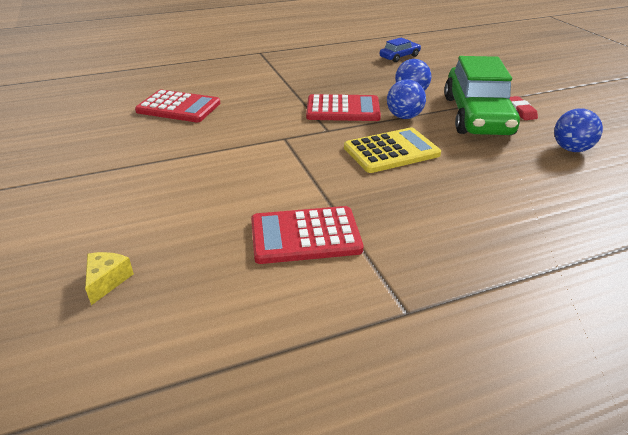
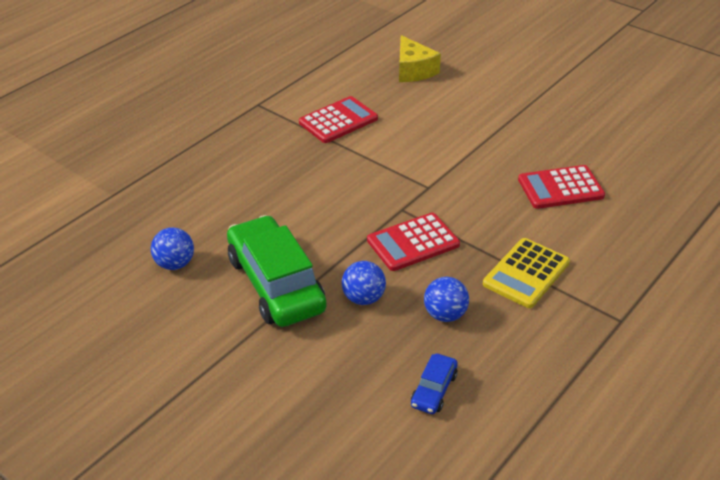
camera: 150 degrees right, 5 degrees up
yellow cheese [85,252,134,305] -> yellow cheese [399,35,441,82], size x1.85
yellow calculator [344,127,441,173] -> yellow calculator moved to [483,238,570,308]
blue ball [387,79,426,119] -> blue ball moved to [424,277,469,322]
red eraser [509,96,538,120] -> none

